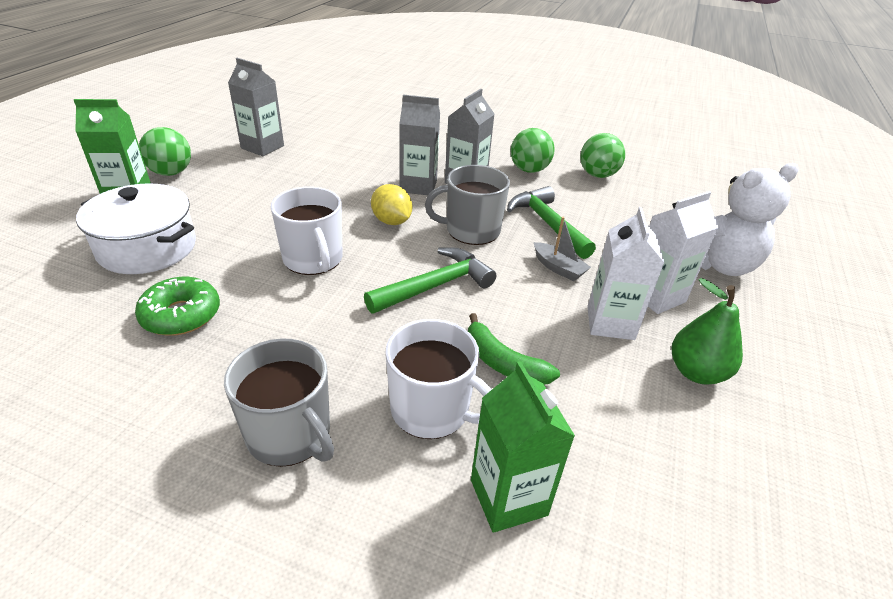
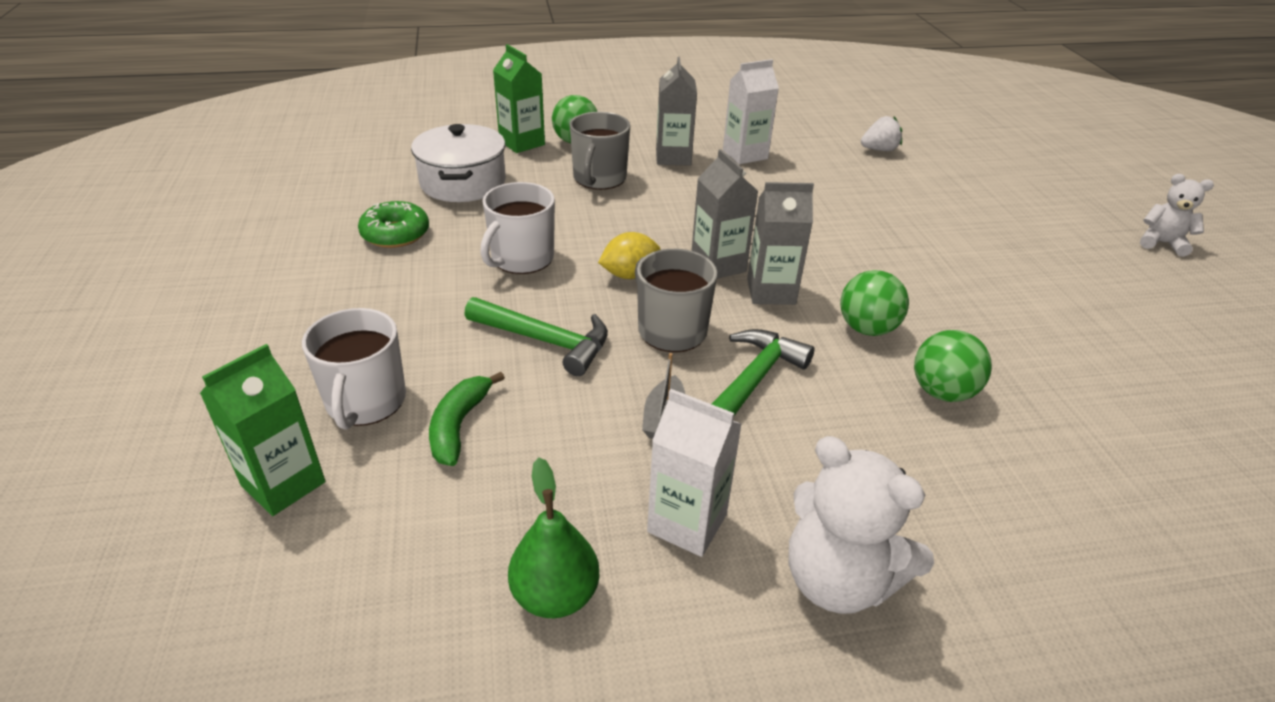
camera: 60 degrees right, 0 degrees up
grey mug [224,339,334,467] -> grey mug moved to [570,112,630,190]
yellow lemon [371,184,412,225] -> yellow lemon turned 45 degrees clockwise [598,232,661,279]
white carton [587,207,664,340] -> white carton moved to [723,59,779,164]
none -> white strawberry [861,116,902,151]
none -> white teddy bear [1140,174,1214,257]

